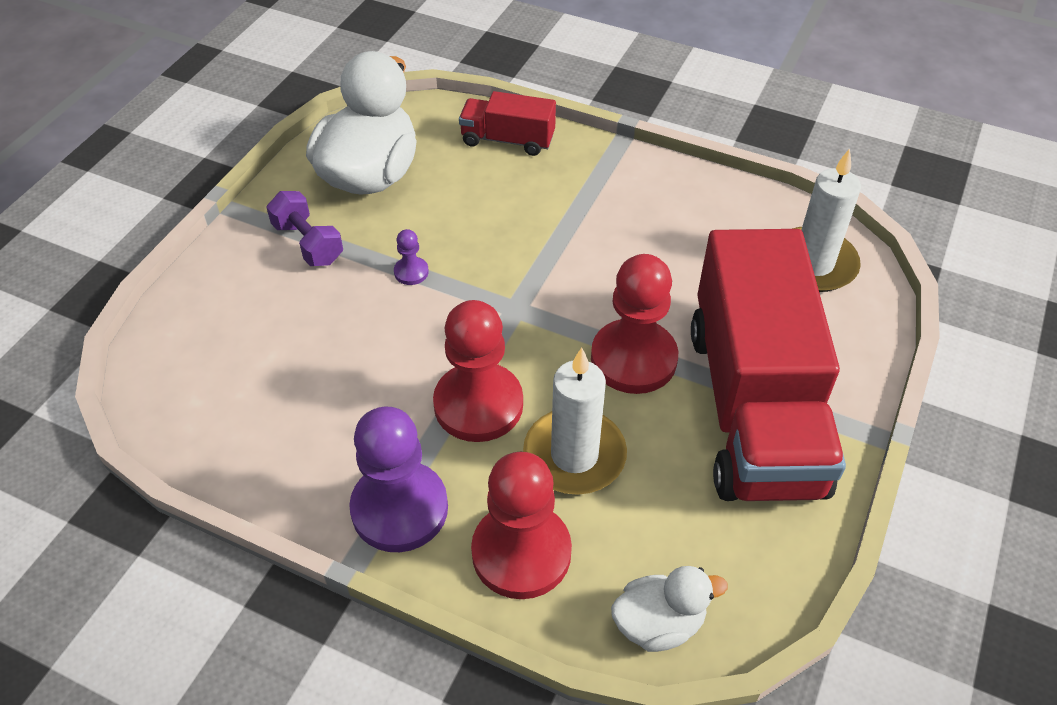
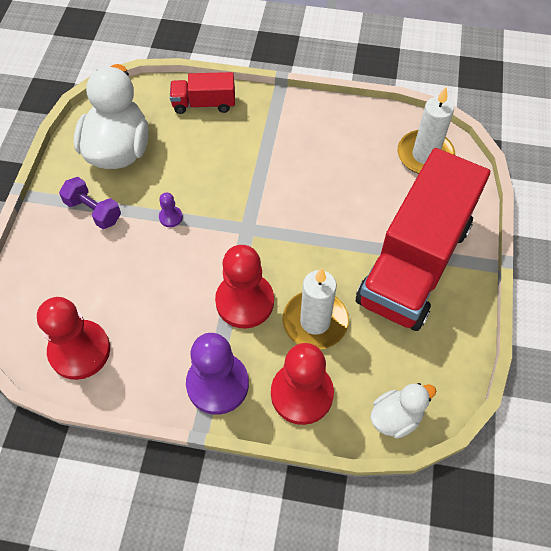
camera: 15 degrees left, 10 degrees up
red pawn [591,254,678,394] -> red pawn moved to [37,297,110,380]
red truck [691,229,846,501] -> red truck turned 45 degrees clockwise [356,148,490,331]

